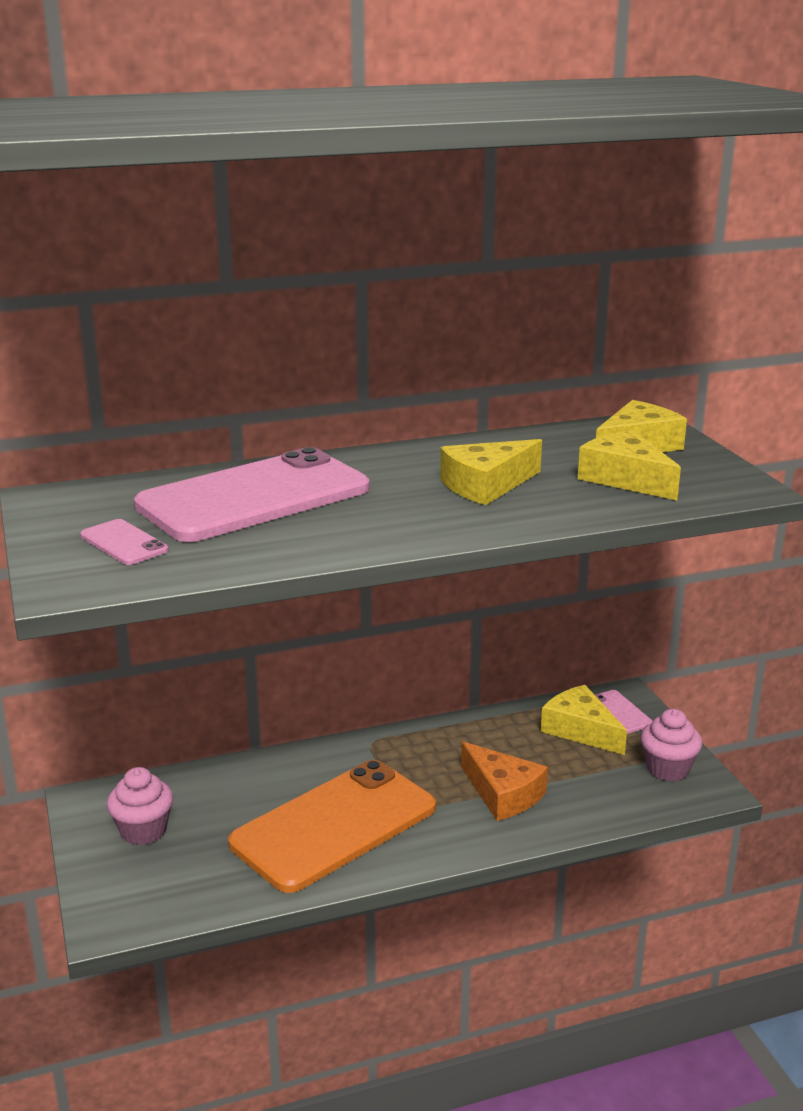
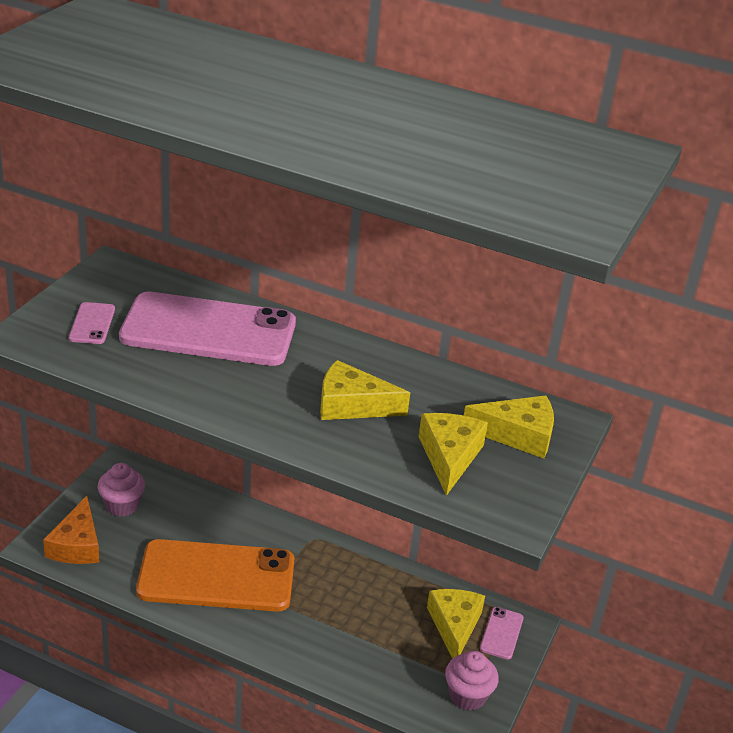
camera: 40 degrees right, 10 degrees up
orange cheese [461,742,548,821] -> orange cheese moved to [43,496,99,564]

